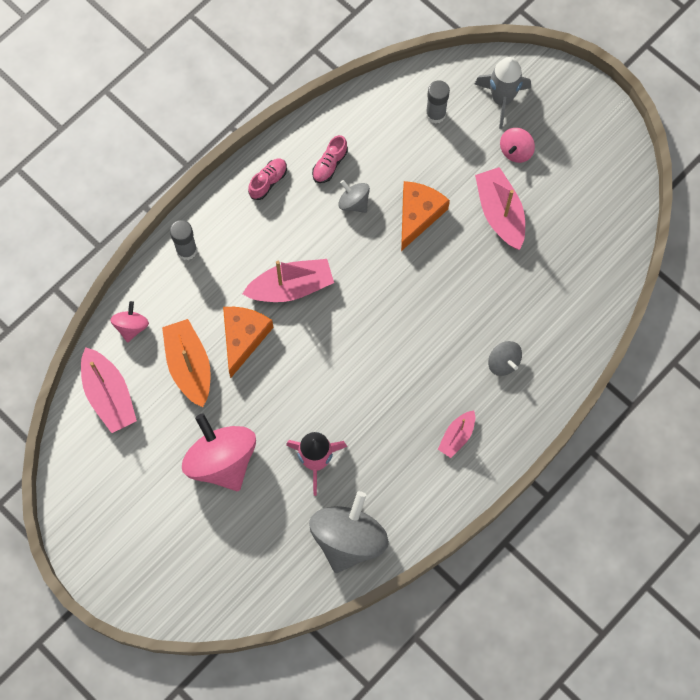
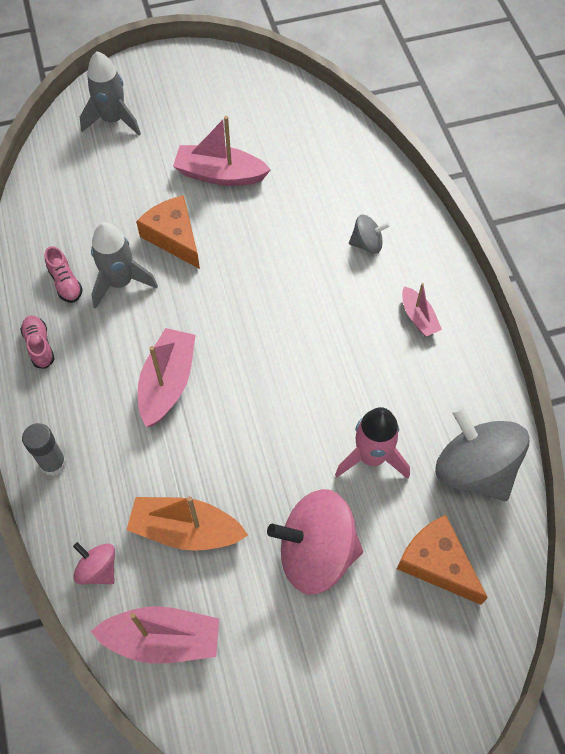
camera: 60 degrees left, 10 degrees down
orange cheese [223,307,273,378] -> orange cheese moved to [397,515,488,605]
grey spinning top [338,180,370,213] -> grey rocket [91,222,158,309]
grey glue stick [426,80,450,124] -> none
pink spinning top [500,128,535,163] -> none

